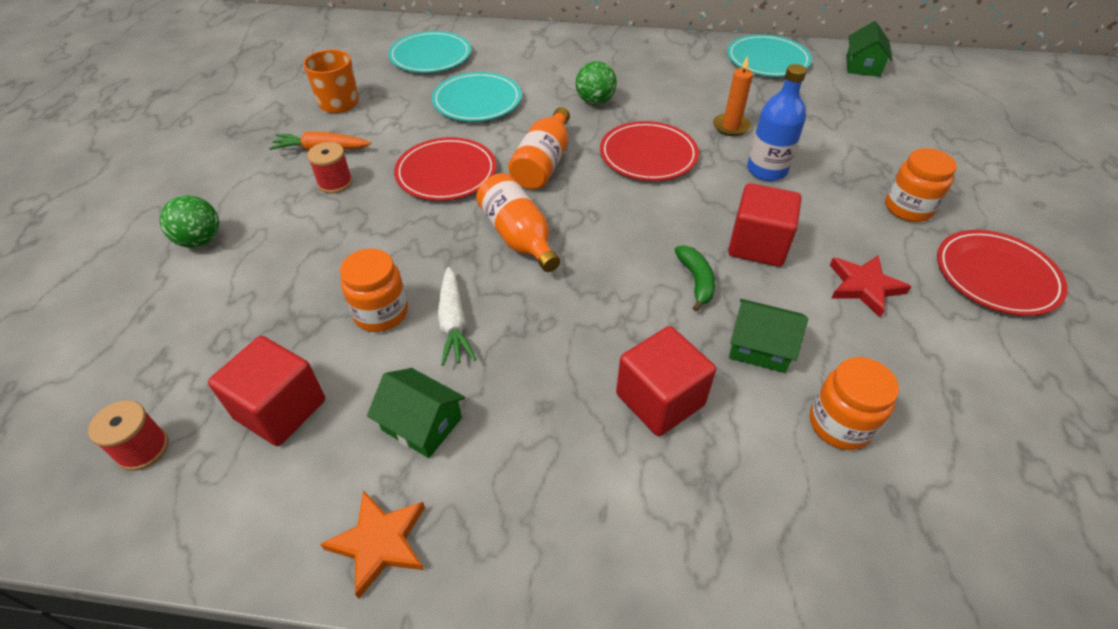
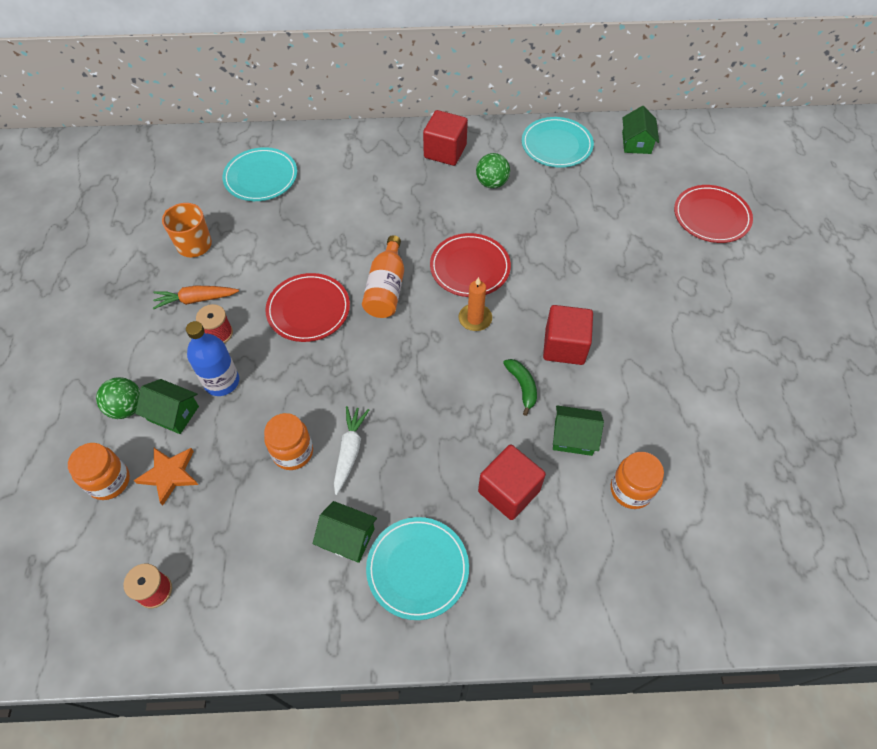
camera: 10 degrees left, 10 degrees up
red cube [208,336,325,446] -> red cube moved to [423,110,468,166]
orange star [320,490,425,599] -> orange star moved to [134,448,198,505]
turquoise plate [432,72,522,121] -> turquoise plate moved to [366,517,469,620]
white carrot [438,267,476,366] -> white carrot turned 150 degrees counterclockwise [334,406,369,495]
orange bottle [476,173,560,272] -> none
green ball [576,61,617,105] -> green ball moved to [476,153,510,189]
orange candle [713,56,753,136] -> orange candle moved to [459,277,492,331]
blue bottle [747,64,807,181] -> blue bottle moved to [186,321,239,396]
red star [830,255,911,318] -> none
orange jar [885,148,957,222] -> orange jar moved to [68,443,130,500]
red plate [937,230,1067,316] -> red plate moved to [674,185,753,243]
none -> green house [135,379,199,434]

